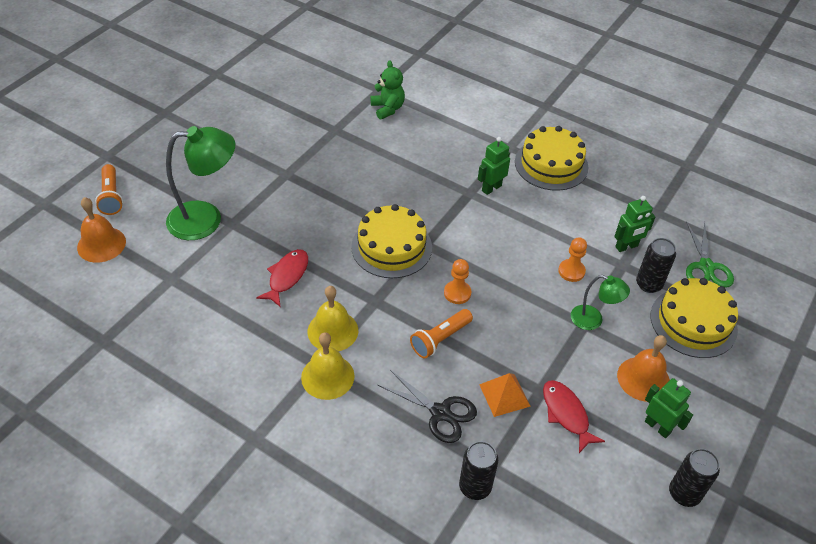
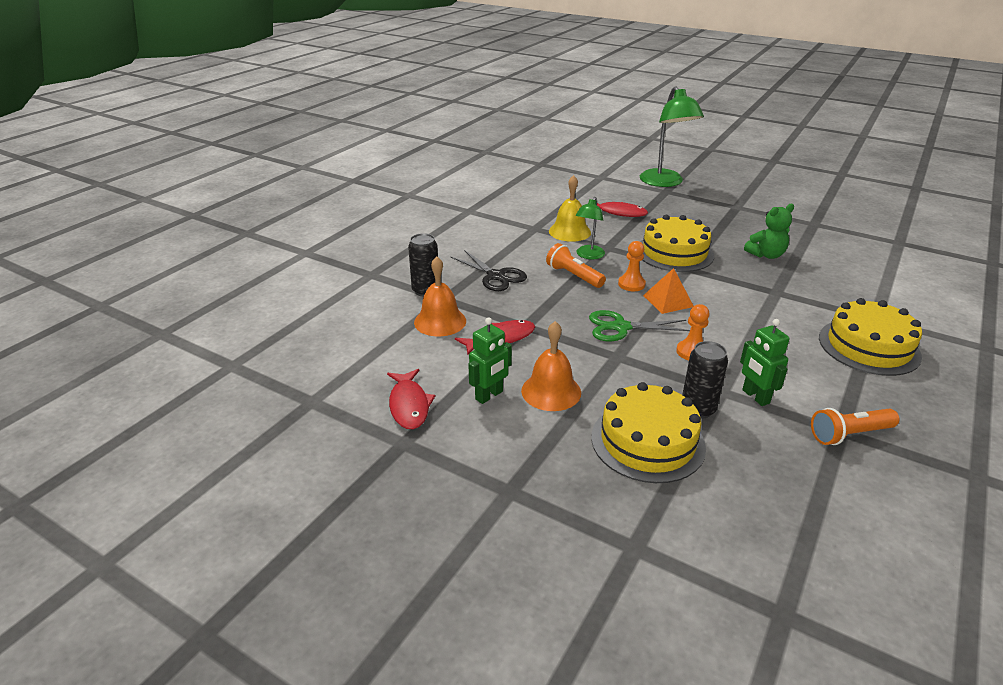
camera: 90 degrees right, 15 degrees down
orange bell [77,197,126,263] -> orange bell moved to [414,256,466,337]
orange flashlight [95,164,123,215] -> orange flashlight moved to [811,408,899,445]
yellow bell [301,332,355,400] -> none
green teddy bear [371,60,405,120] -> green teddy bear moved to [744,204,794,259]
black scissors [378,370,477,443] -> black scissors turned 75 degrees counterclockwise [450,250,527,291]
green robot [478,137,510,195] -> none
orange pyramid [479,373,531,417] -> orange pyramid moved to [643,268,694,314]
green lamp [571,275,630,330] -> green lamp moved to [576,197,605,259]
black can [669,449,720,507] -> red fish [387,369,435,429]
green scissors [686,222,734,288] -> green scissors moved to [589,310,690,341]

